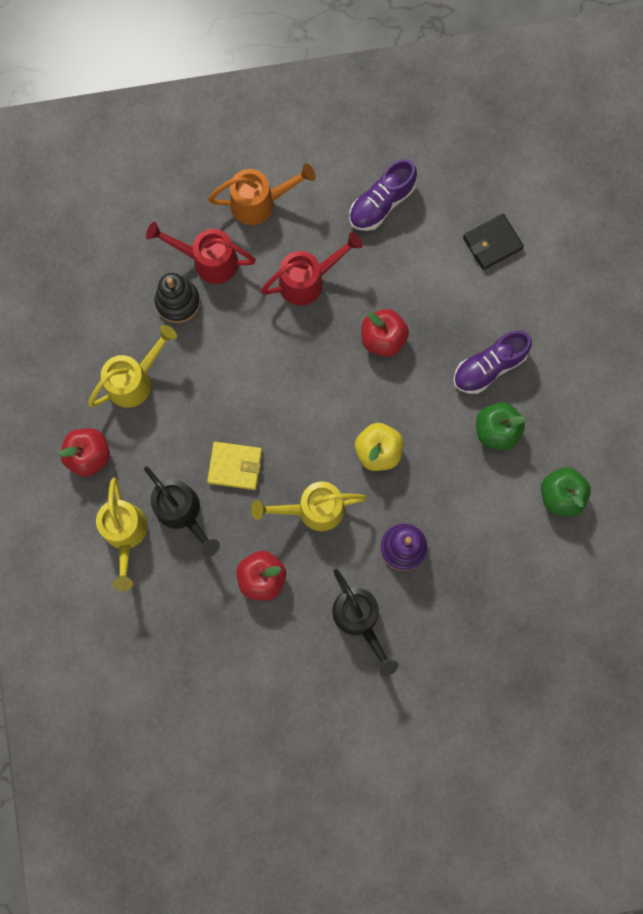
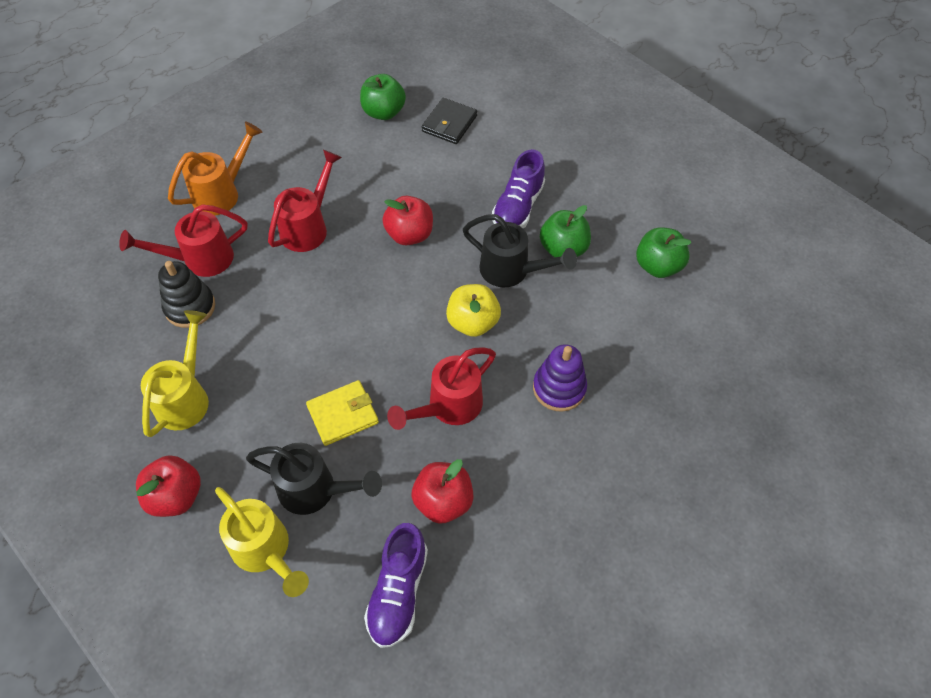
camera: 35 degrees left, 20 degrees down
yellow watering can [251,482,367,531] -> red watering can [387,347,496,430]
black watering can [332,569,398,676] -> black watering can moved to [463,214,577,287]
purple shoe [349,159,417,231] -> purple shoe moved to [364,523,428,648]
none -> green apple [360,74,406,120]

